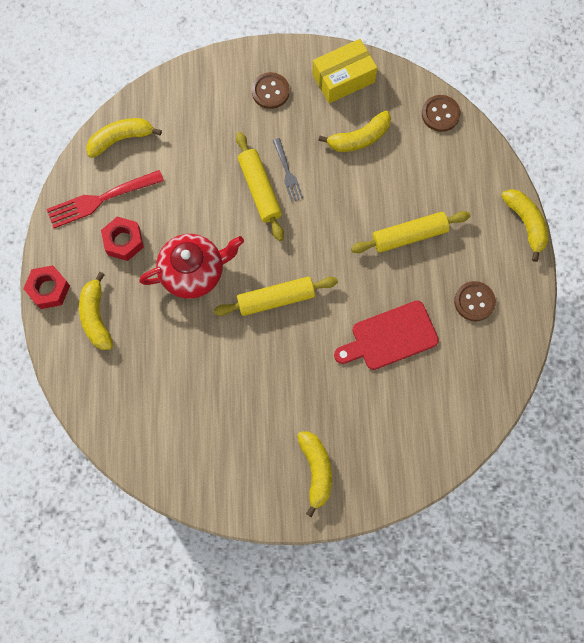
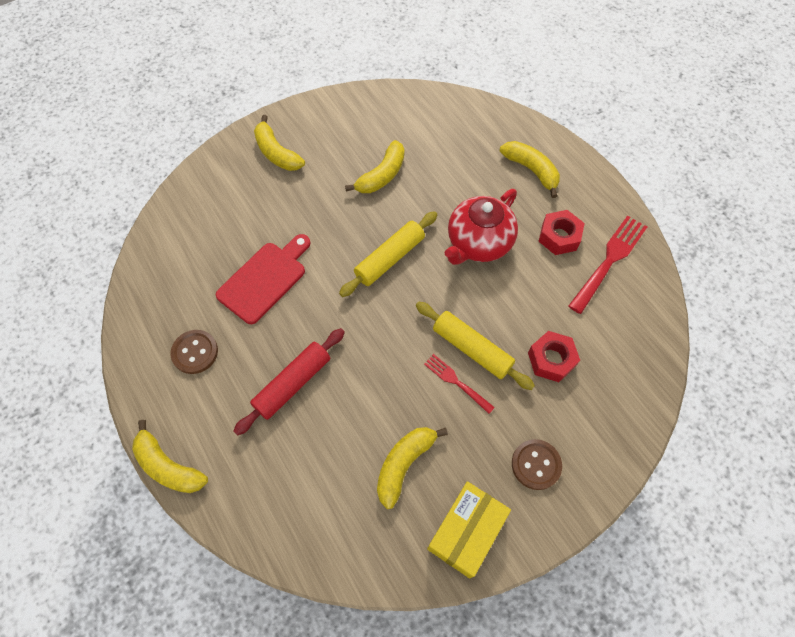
camera: 150 degrees right, 10 degrees down
red nut [23,265,70,309] -> red nut moved to [528,331,580,382]
yellow banana [86,118,162,158] -> yellow banana moved to [345,140,404,193]
grey fork [273,138,303,202] -> red fork [424,354,495,414]
yellow rolling pin [351,211,470,253] -> red rolling pin [233,328,345,436]
brown button [422,95,461,132] -> none

